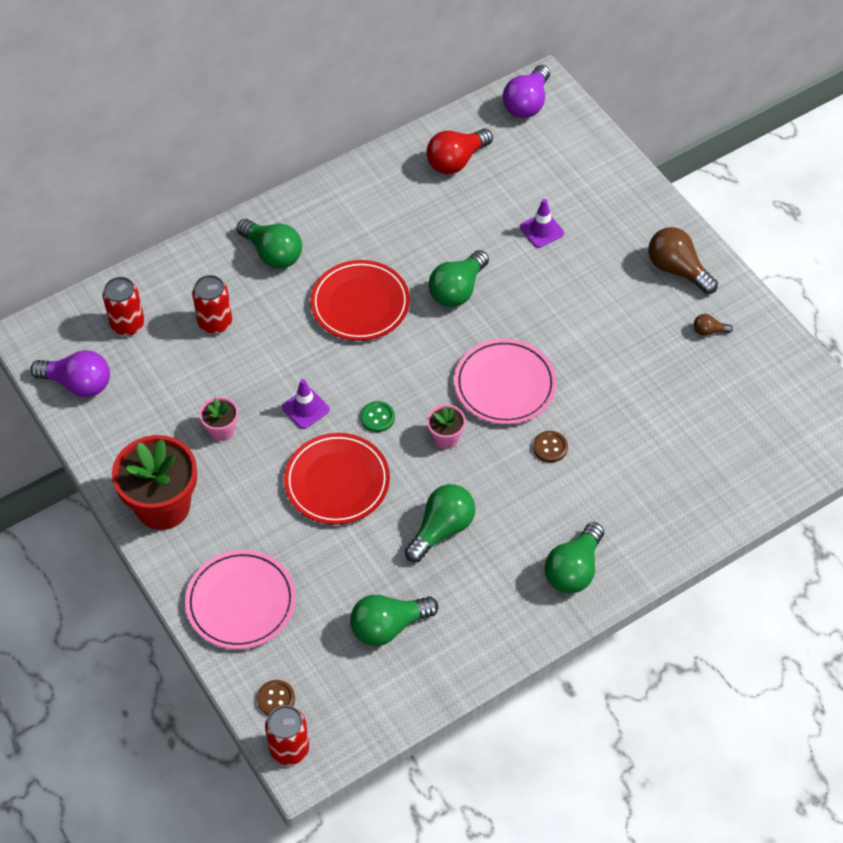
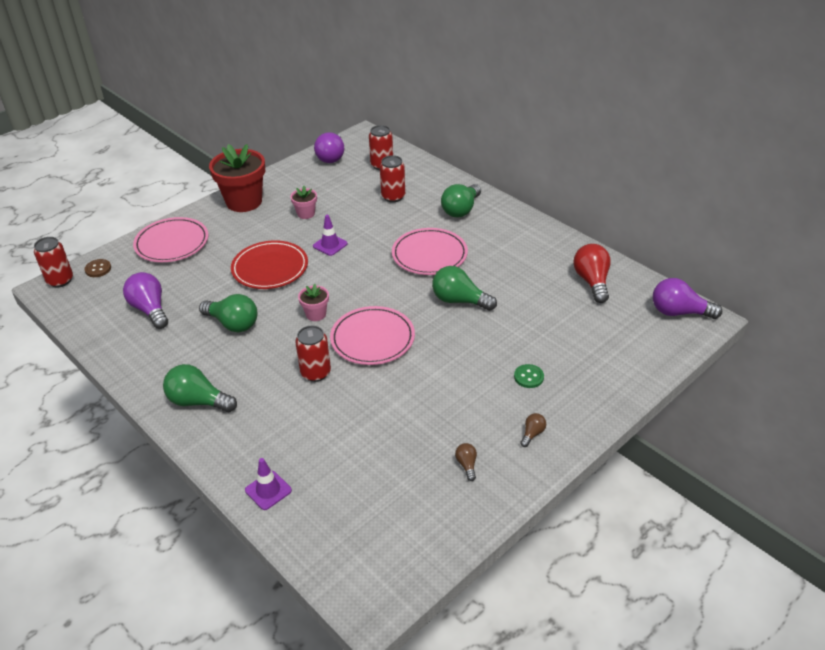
camera: 80 degrees right, 15 degrees down
red plate [311,260,410,341] -> pink plate [392,228,468,275]
green light bulb [350,595,438,646] -> purple light bulb [123,272,168,329]
green button [361,401,395,432] -> green button moved to [514,364,544,388]
red light bulb [427,129,493,174] -> red light bulb turned 45 degrees clockwise [573,244,611,303]
purple traffic cone [520,199,564,248] -> purple traffic cone moved to [245,458,292,510]
brown button [533,431,568,462] -> red can [295,326,331,382]
brown light bulb [648,227,718,294] -> brown light bulb [520,413,546,447], size x0.48

